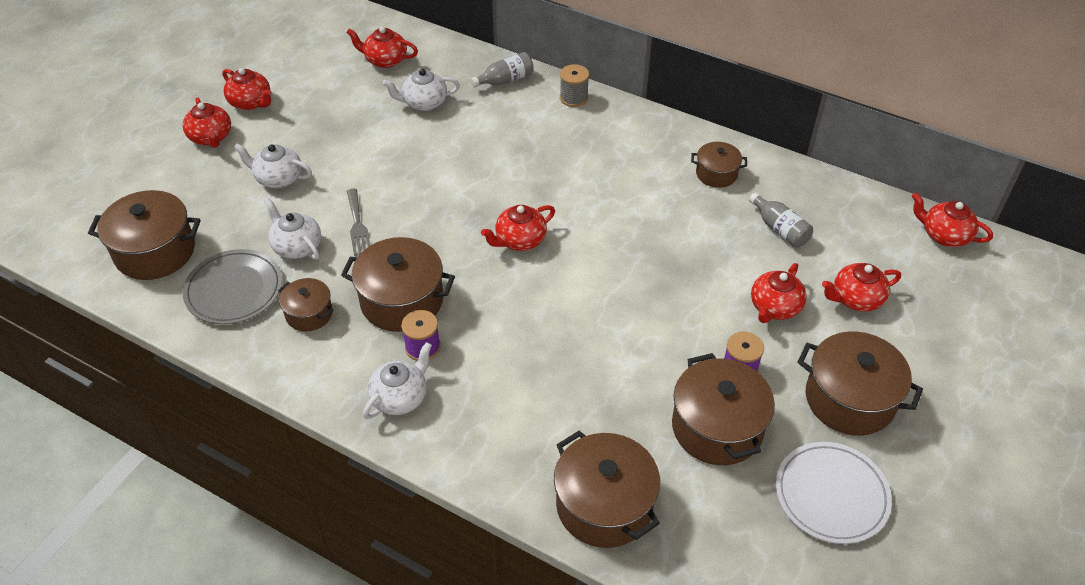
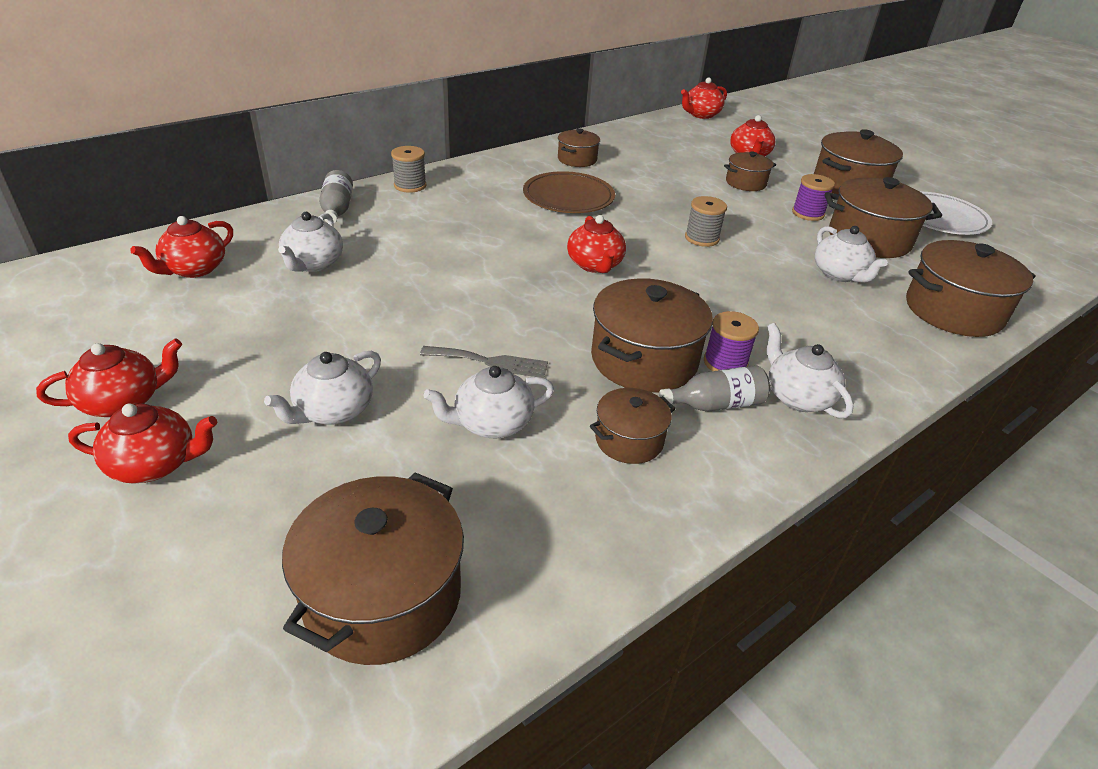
camera: 70 degrees left, 10 degrees down
grey plate [183,249,282,324] -> none
grey bottle [749,192,813,248] -> grey bottle moved to [659,366,770,412]
red teapot [751,263,807,323] -> brown pot [724,152,776,191]
none -> brown plate [523,171,615,213]
none -> grey spool [685,196,727,247]
none -> white teapot [815,226,888,282]

